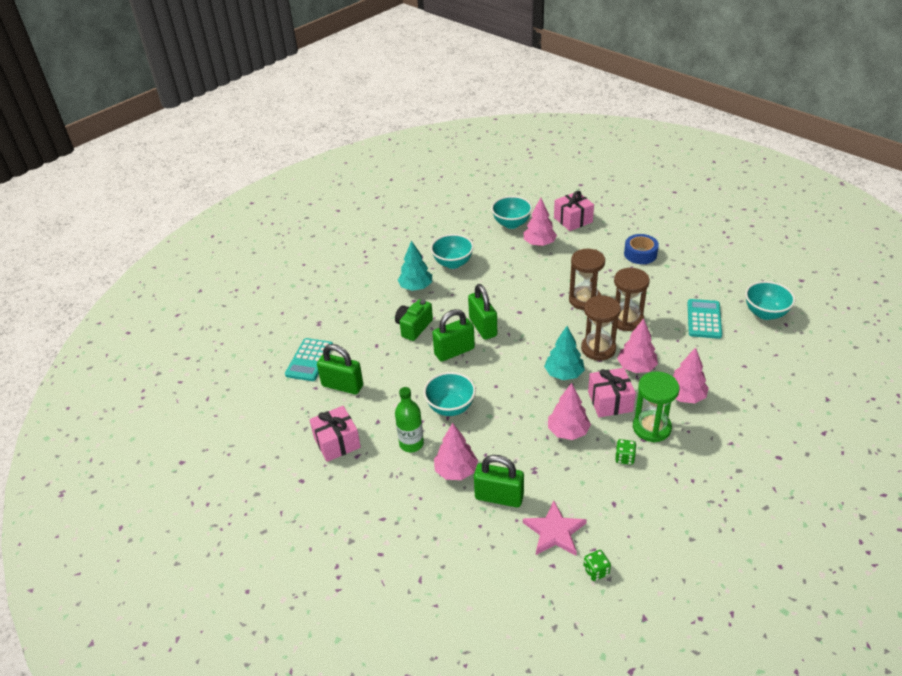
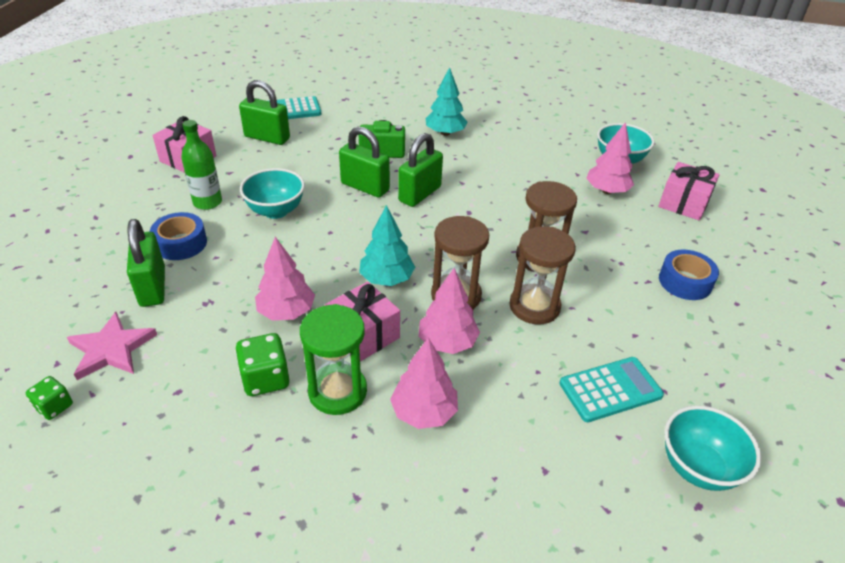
camera: 55 degrees right, 0 degrees up
green padlock [317,344,363,395] -> green padlock turned 60 degrees counterclockwise [239,80,290,145]
turquoise bowl [431,234,474,269] -> none
pink tree [434,423,478,480] -> blue tape [150,212,207,260]
green dice [615,439,636,465] -> green dice [235,333,289,396], size x1.60

